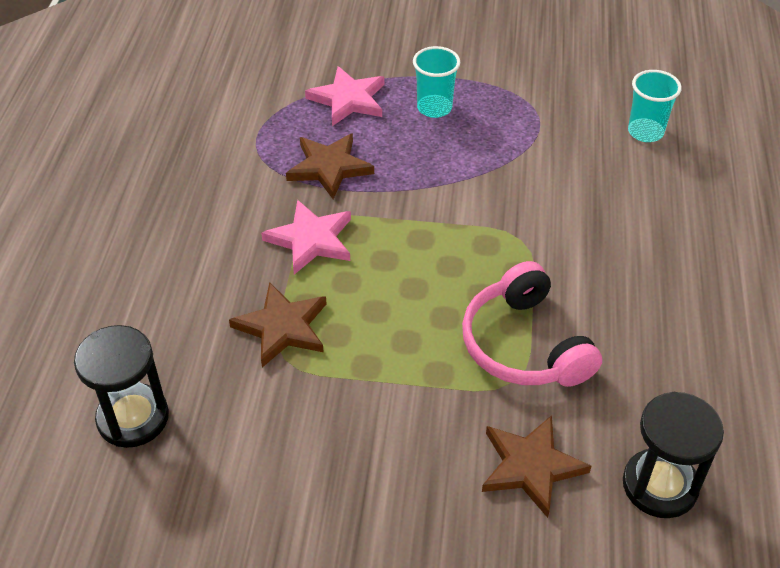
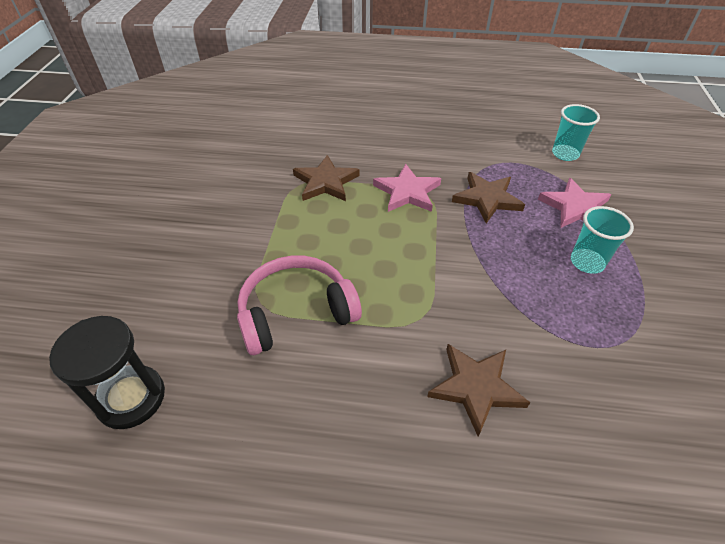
camera: 90 degrees right, 0 degrees up
black hourglass [74,325,169,448] -> none
brown star [482,415,591,518] -> brown star moved to [427,344,530,437]
turquoise cup [628,70,682,142] -> turquoise cup moved to [552,104,600,161]

